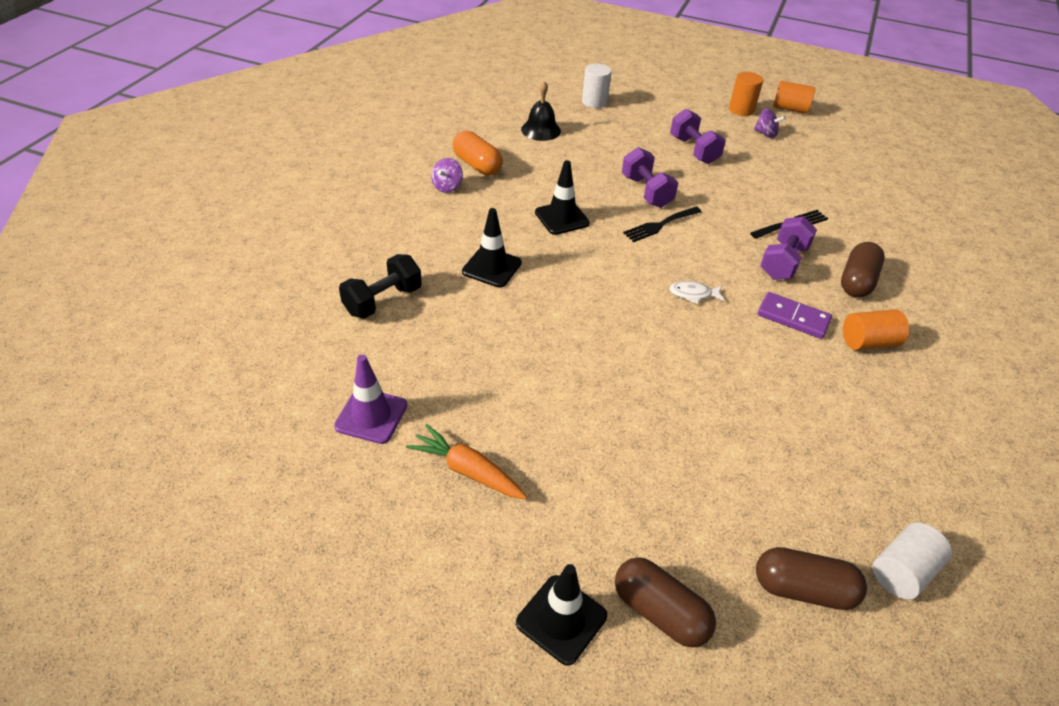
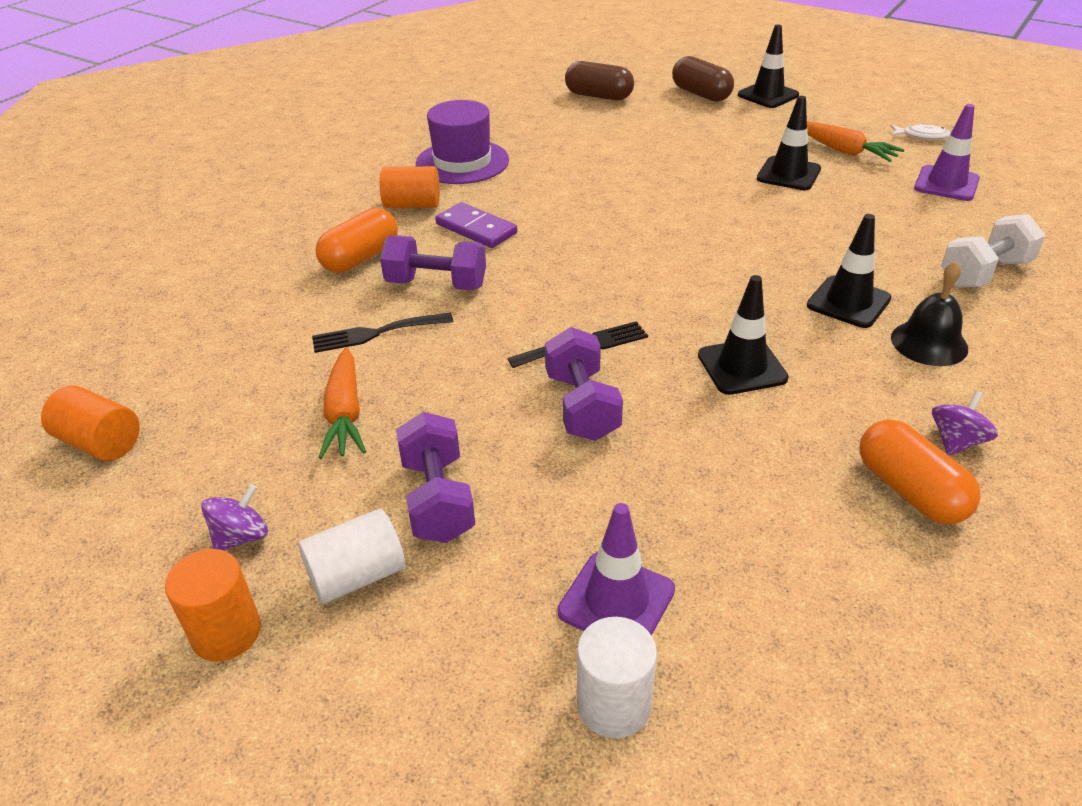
camera: 165 degrees left, 5 degrees down
black dumbbell [339,254,422,319] -> white dumbbell [941,214,1046,287]
black bell [521,81,561,141] -> black bell moved to [891,261,968,366]
white fish [669,281,725,304] -> white fish moved to [890,124,950,140]
purple spinning top [754,108,785,138] -> purple spinning top turned 90 degrees clockwise [201,484,268,551]
purple dumbbell [760,216,817,280] -> purple dumbbell turned 60 degrees clockwise [380,235,486,290]
orange cylinder [773,81,815,114] -> orange cylinder moved to [41,385,140,461]
brown capsule [841,242,885,297] -> orange capsule [315,208,398,273]
white cylinder [872,523,952,600] -> white cylinder moved to [298,509,405,604]
none -> orange carrot [318,347,366,459]
none -> purple hat [416,100,509,184]
none -> purple traffic cone [558,503,675,636]
none -> black traffic cone [757,96,821,190]

